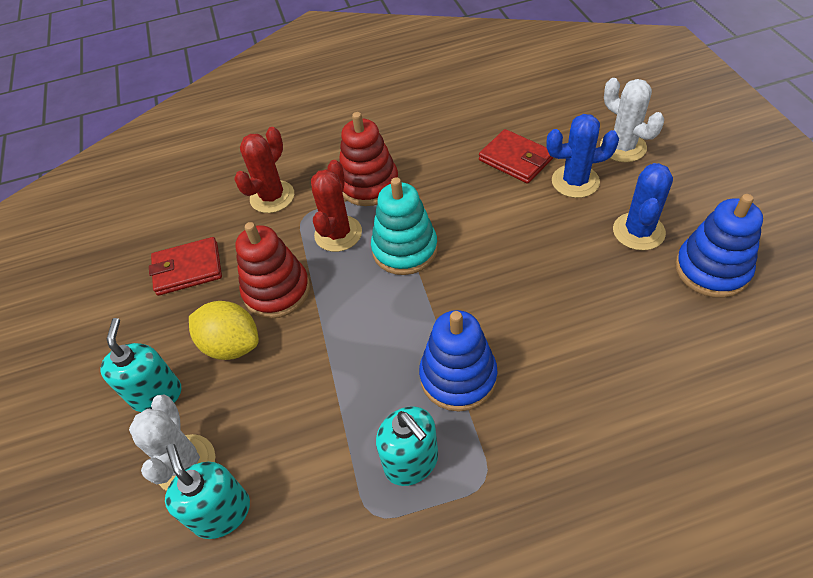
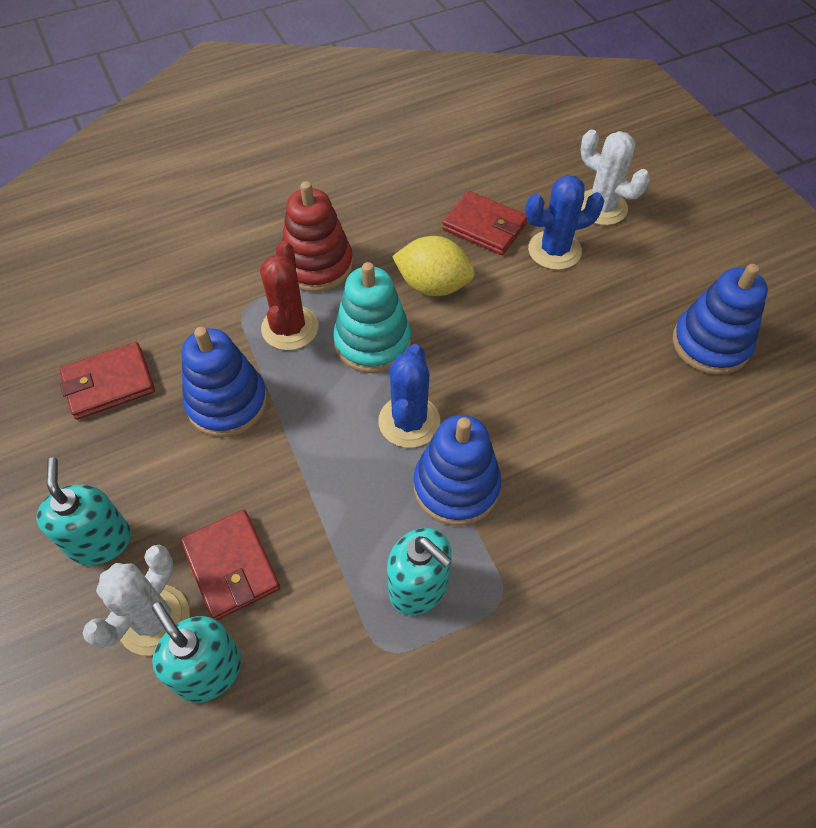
camera: 15 degrees left, 5 degrees up
white cactus [129,395,215,491] -> white cactus turned 45 degrees clockwise [83,544,190,655]
yellow lemon [189,301,259,360] -> yellow lemon moved to [392,236,475,296]
red cactus [234,127,294,213] -> none
red stacking toy [235,222,310,319] -> blue stacking toy [182,327,268,437]
blue cactus [613,163,673,251] -> blue cactus moved to [378,344,440,448]
none -> red wallet [181,510,280,620]

